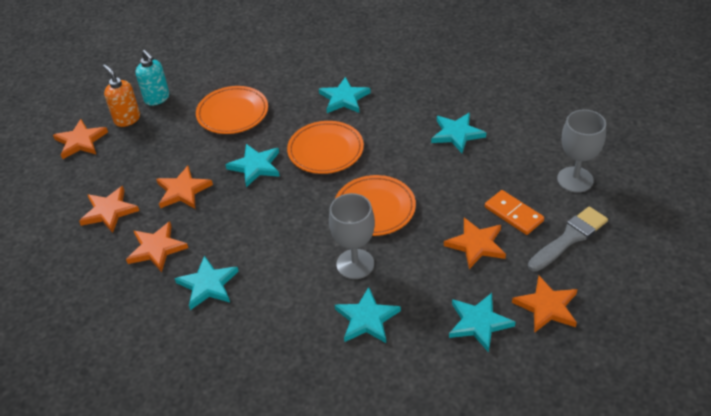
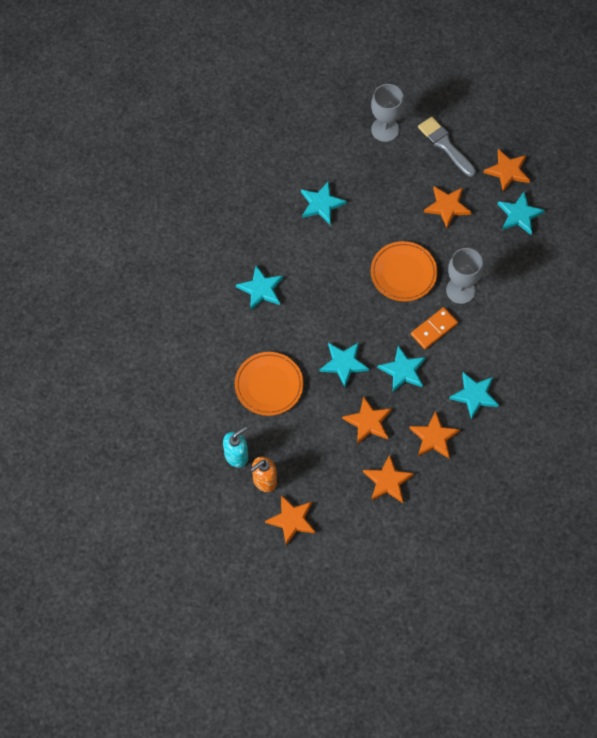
camera: 90 degrees left, 20 degrees up
orange plate [287,121,364,174] -> none
turquoise star [335,287,401,343] -> turquoise star moved to [377,346,426,392]
orange domino [485,190,544,235] -> orange domino moved to [411,307,458,349]

